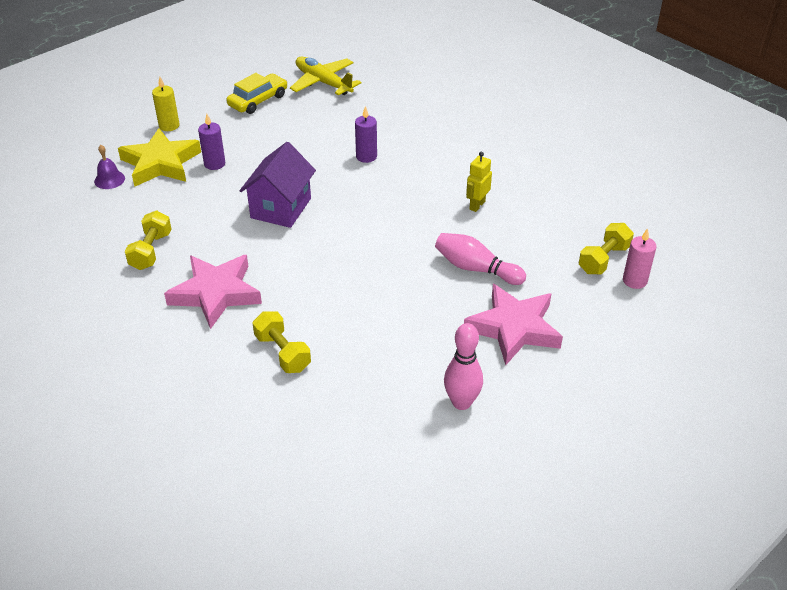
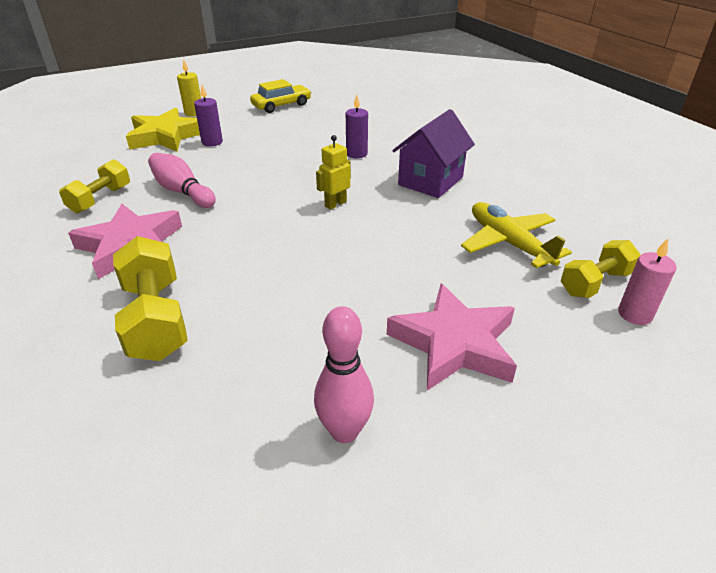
camera: 15 degrees right, 5 degrees down
purple bell [94,145,125,189] -> none
purple house [240,142,316,228] -> purple house moved to [392,109,475,198]
yellow dumbbell [253,311,311,373] -> yellow dumbbell [113,236,188,361], size x1.52
yellow plane [290,57,362,95] -> yellow plane moved to [461,202,572,268]
pink bowling pin [435,233,526,285] -> pink bowling pin moved to [148,153,216,208]
yellow robot [466,152,492,212] -> yellow robot moved to [316,135,351,210]

